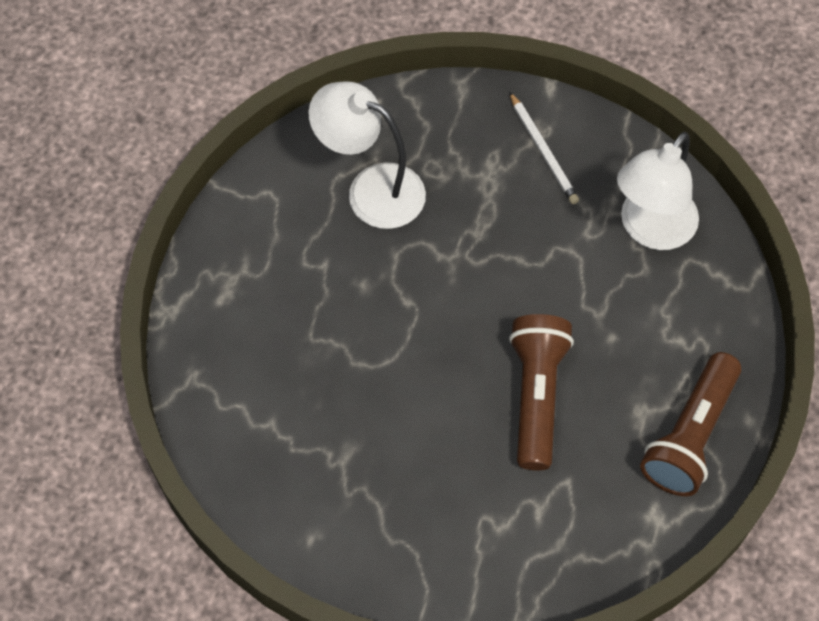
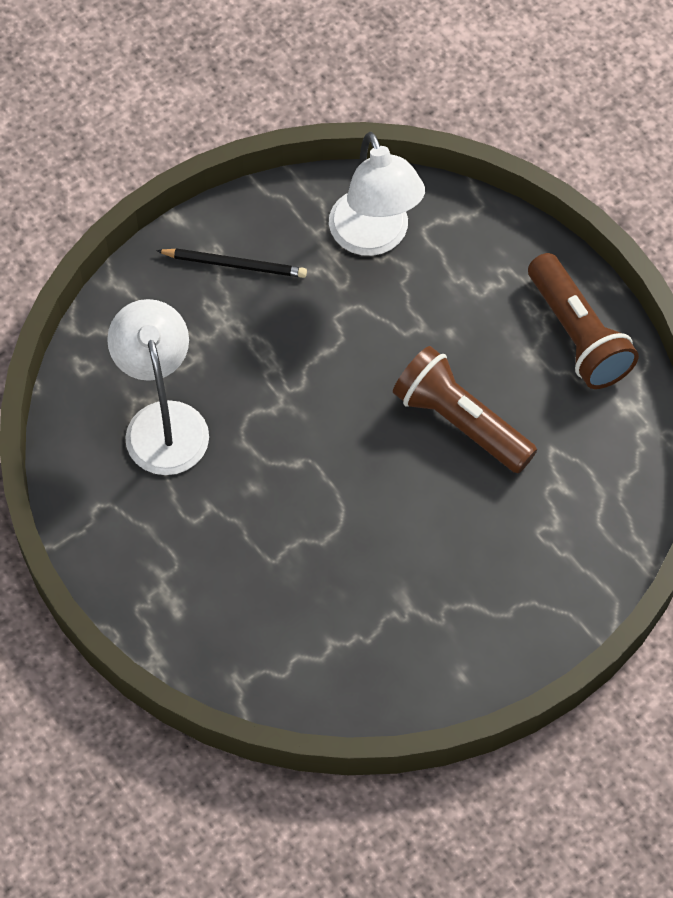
camera: 55 degrees left, 0 degrees up
white lamp [308,81,426,229] -> white lamp turned 105 degrees clockwise [107,299,209,475]
white pencil [509,92,579,204] -> black pencil [156,248,307,278]

